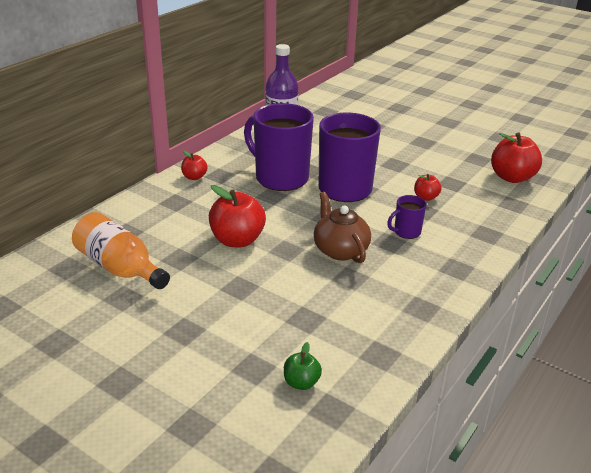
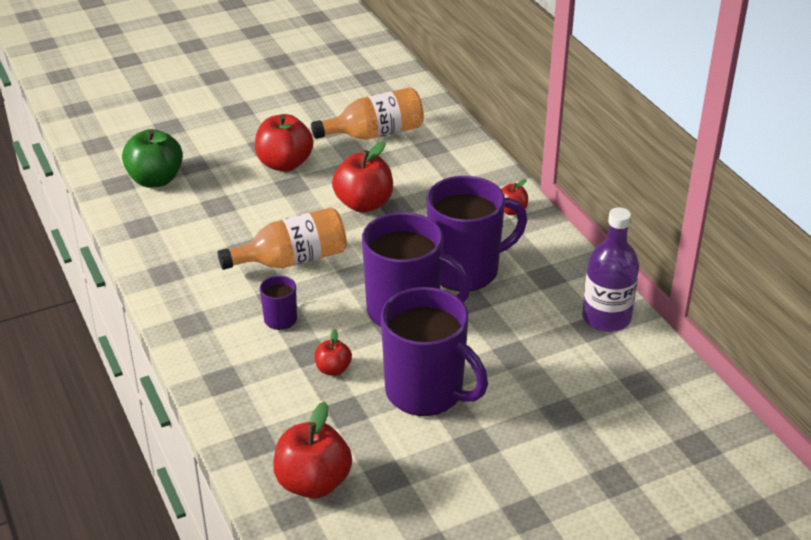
camera: 120 degrees right, 5 degrees up
green apple [284,342,322,390] -> green apple [122,129,183,188], size x1.89
brown teapot [314,192,371,263] -> orange bottle [218,207,347,270]
none -> red apple [255,114,313,172]
none -> purple mug [381,287,488,416]

